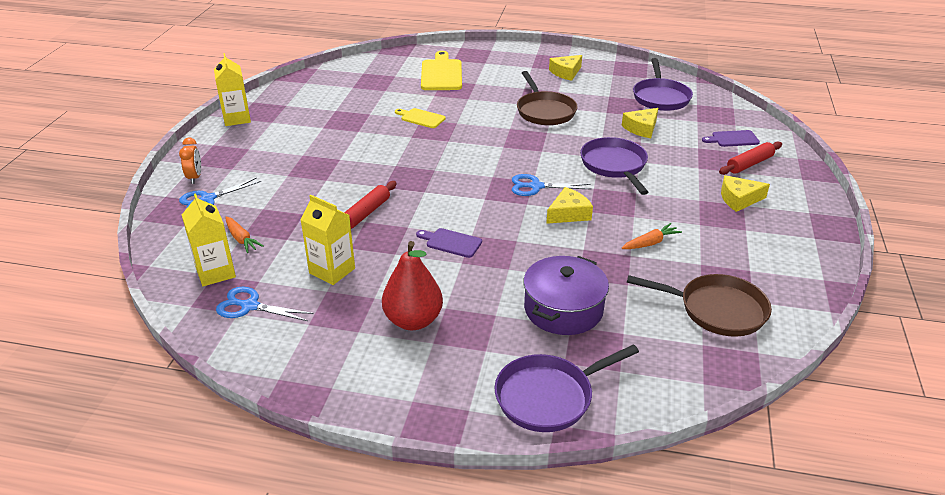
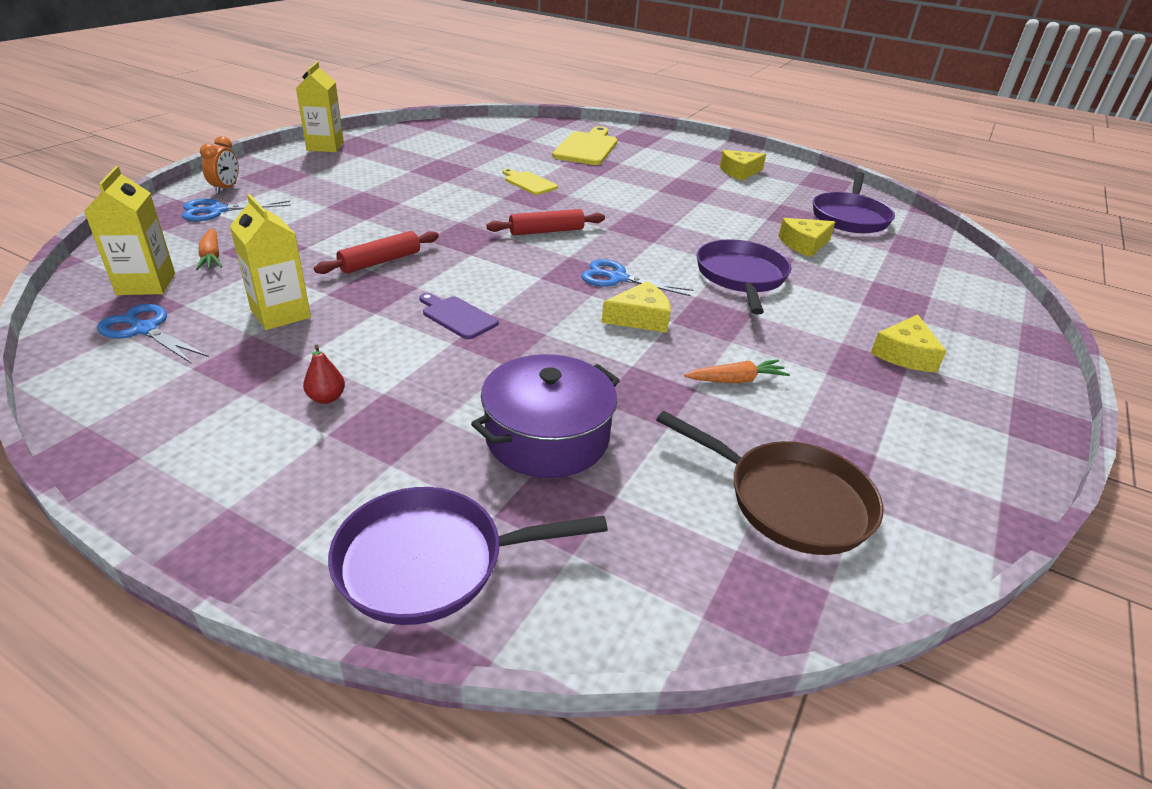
camera: 15 degrees right, 0 degrees up
red pear [382,241,443,330] -> red pear [303,345,345,404], size x0.44
brown pan [517,71,578,125] -> none
purple cutting board [702,130,760,147] -> none
red rolling pin [719,141,782,175] -> red rolling pin moved to [486,209,605,235]
yellow cheese [721,175,770,212] -> yellow cheese turned 75 degrees counterclockwise [870,315,946,372]

